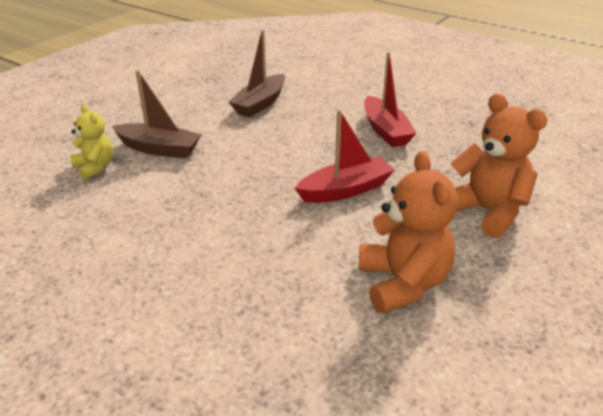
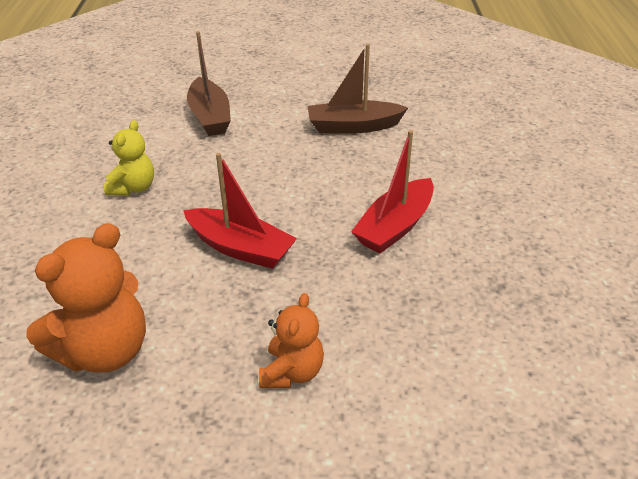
camera: 55 degrees right, 5 degrees up
yellow teddy bear [70,105,113,180] -> yellow teddy bear moved to [104,120,154,196]
orange teddy bear [450,94,548,238] -> orange teddy bear [259,293,324,388], size x0.59

